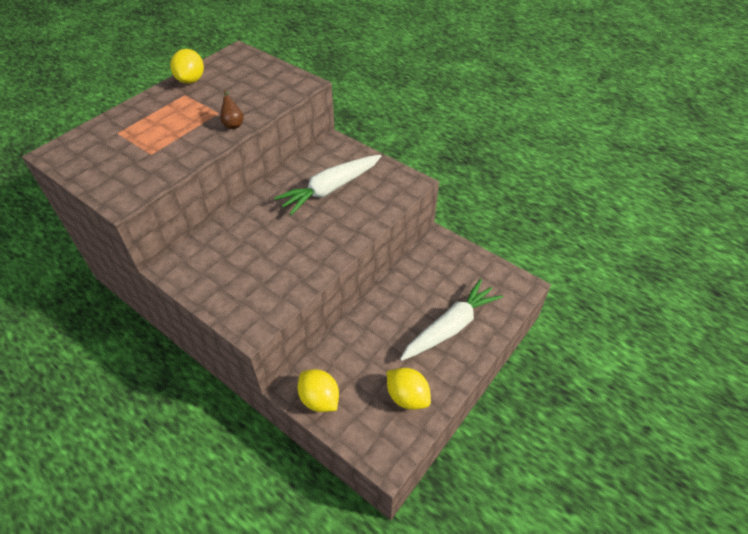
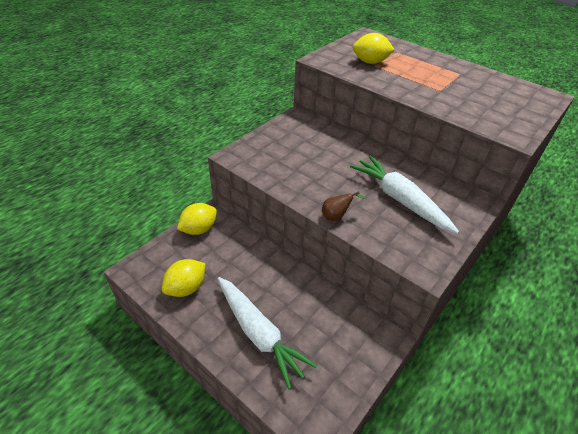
camera: 90 degrees right, 5 degrees down
yellow lemon [170,49,204,84] -> yellow lemon moved to [353,33,395,64]
brown pear [220,90,244,129] -> brown pear moved to [322,191,365,221]

